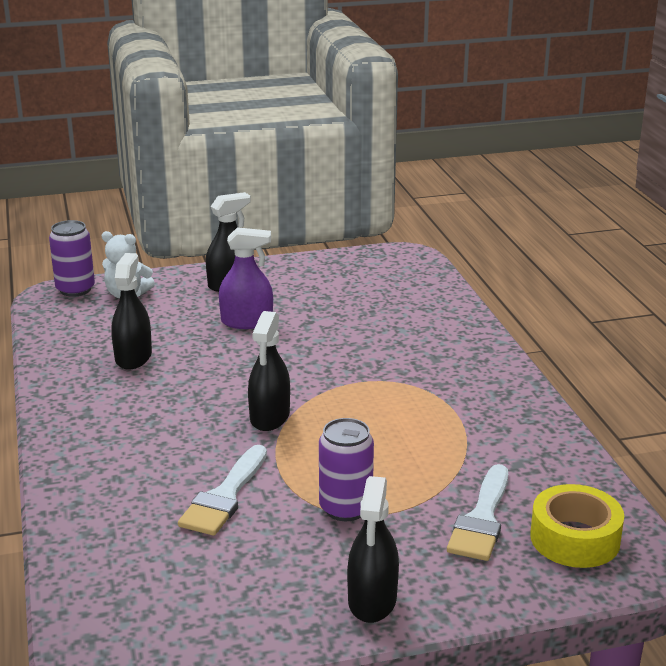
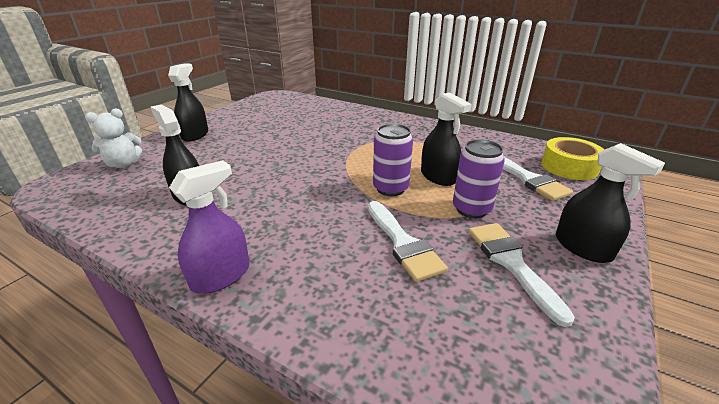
camera: 45 degrees left, 5 degrees up
purple can [49,220,95,297] -> purple can moved to [373,124,413,196]
purple spray bottle [219,227,273,329] -> purple spray bottle moved to [169,160,250,294]
black spray bottle [248,311,290,431] -> black spray bottle moved to [421,92,472,186]
none -> white brush [468,223,575,327]

